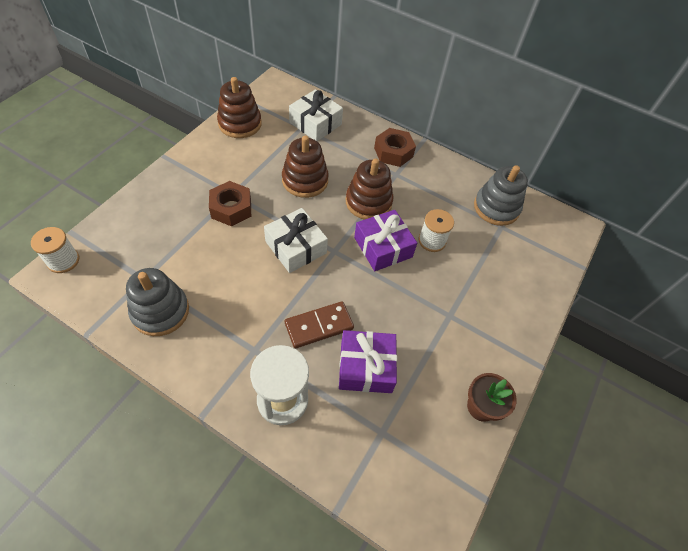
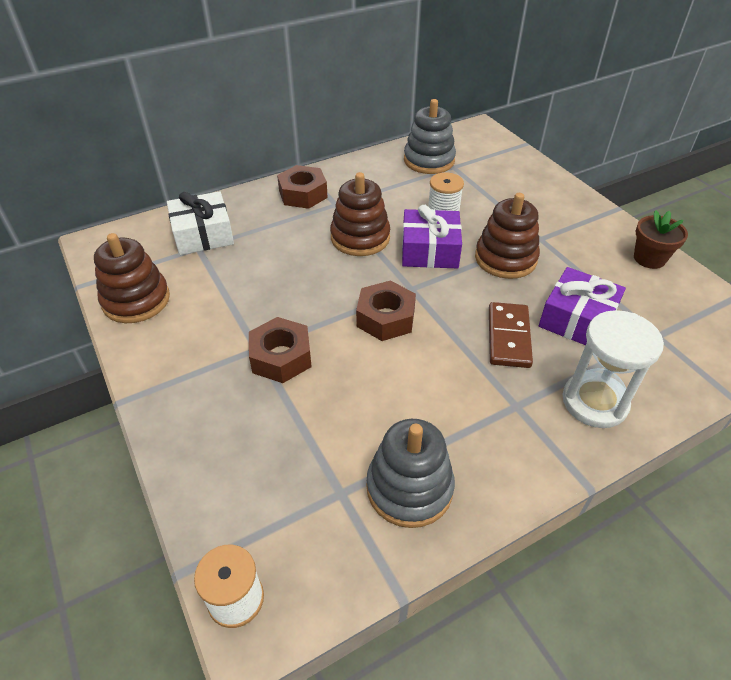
camera: 55 degrees left, 10 degrees down
white gift [264,208,328,273] -> brown nut [356,281,416,341]
brown stacking toy [282,136,329,198] -> brown stacking toy moved to [475,193,540,279]

